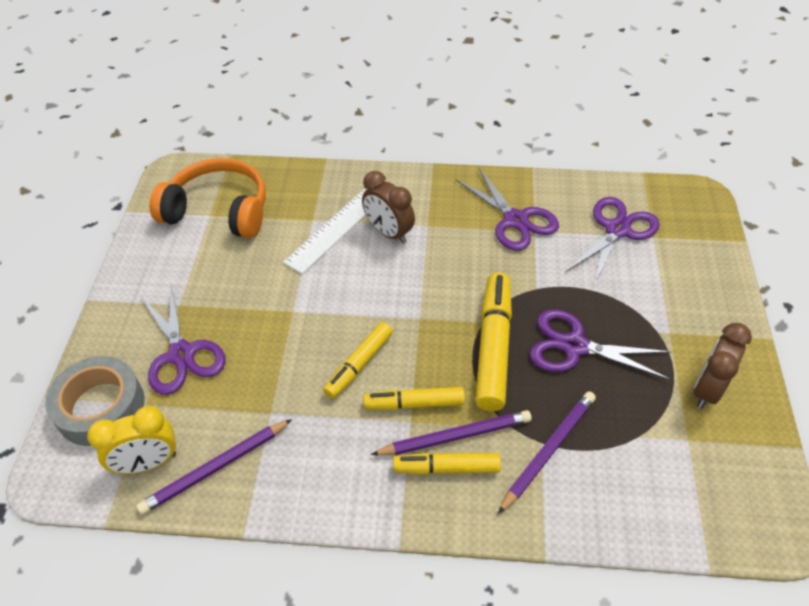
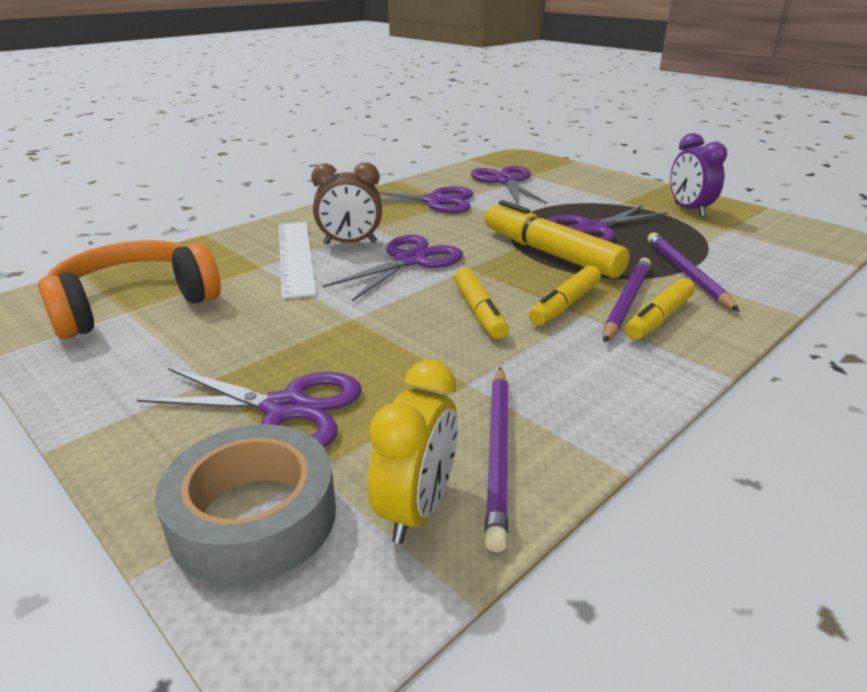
camera: 50 degrees left, 20 degrees down
brown clock [693,323,752,409] -> purple clock [670,133,727,217]
none -> purple scissors [322,235,463,301]

